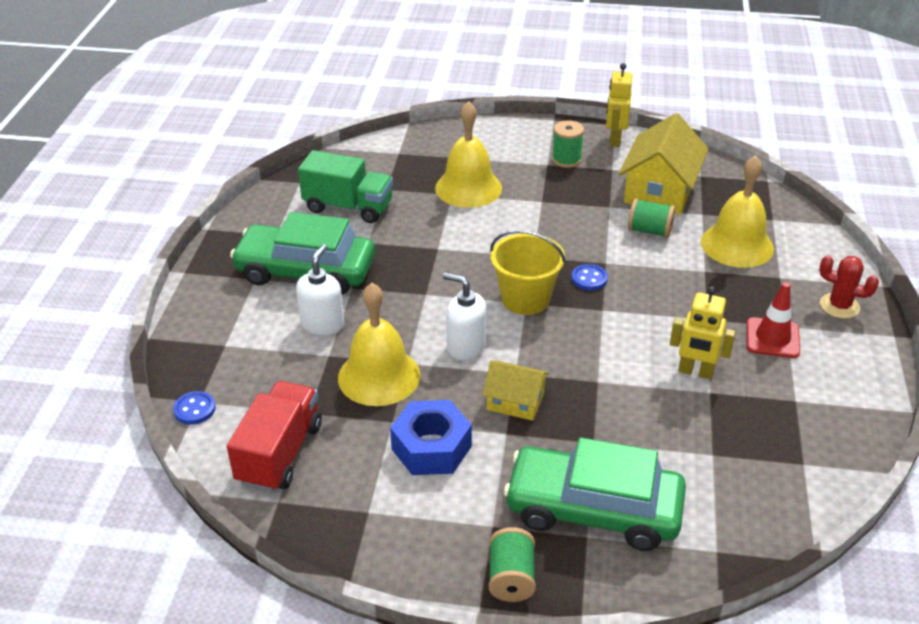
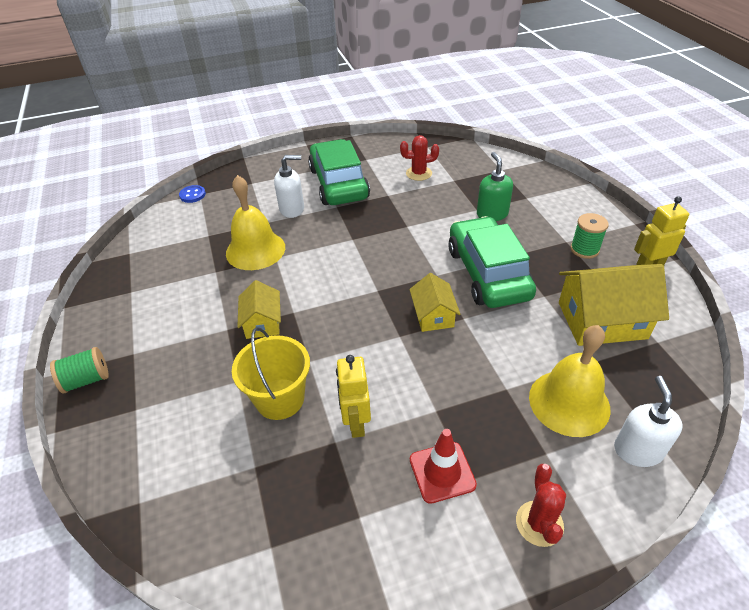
camera: 65 degrees right, 5 degrees up
red truck [227,381,322,492] -> none
green truck [298,150,393,223] -> red cactus [400,135,439,181]
blue nut [390,400,472,475] -> none
yellow bell [435,101,502,208] -> green soap dispenser [477,152,513,221]
white soap dispenser [443,272,486,360] -> white soap dispenser moved to [614,376,683,467]
yellow bucket [490,230,566,315] -> yellow bucket moved to [232,327,310,420]
green car [504,437,686,551] -> green car moved to [448,216,536,308]
blue button [571,264,608,291] -> yellow house [410,273,461,332]
green spool [628,198,676,238] -> none

